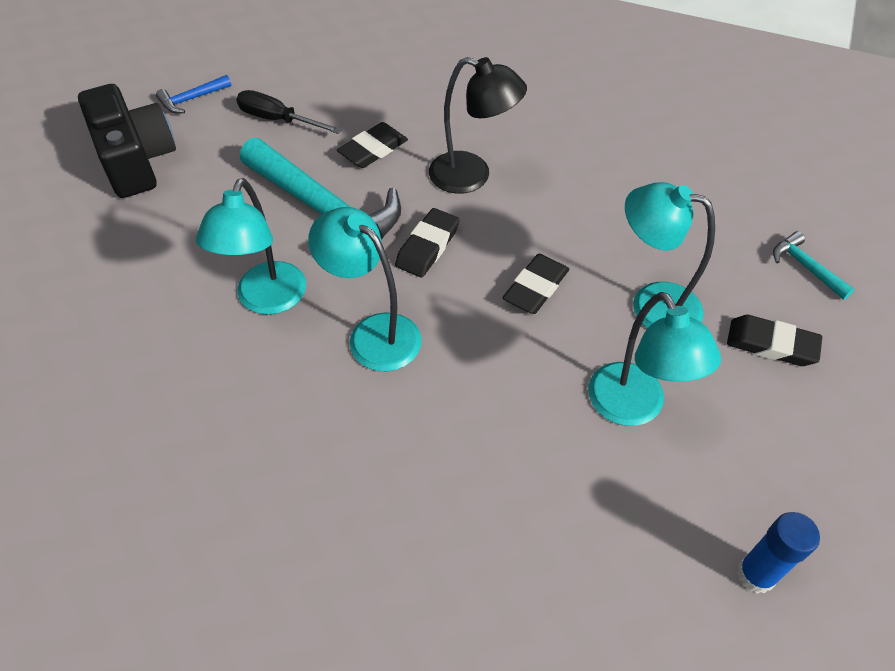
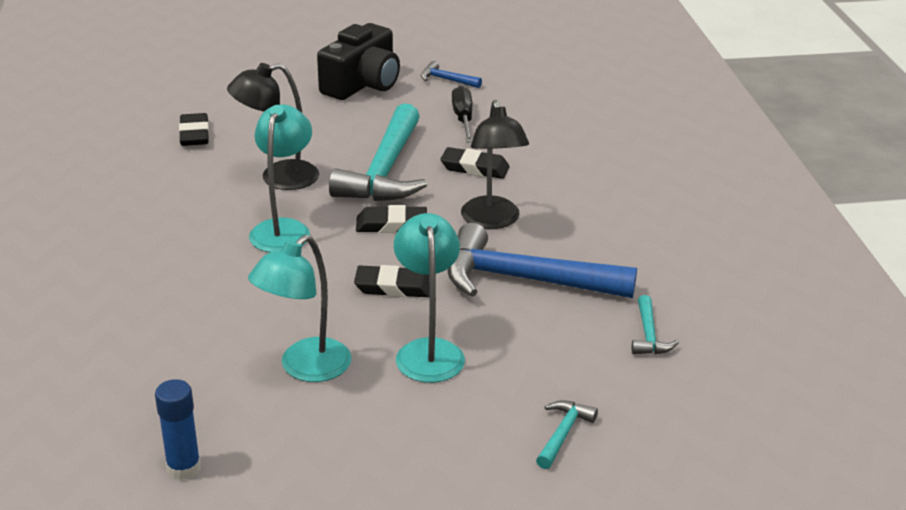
camera: 60 degrees right, 20 degrees down
turquoise lamp [196,178,306,315] -> black lamp [227,63,319,190]
black eraser [727,315,822,366] -> black eraser moved to [179,113,209,146]
none -> blue hammer [448,223,637,298]
none -> turquoise hammer [632,295,679,354]

